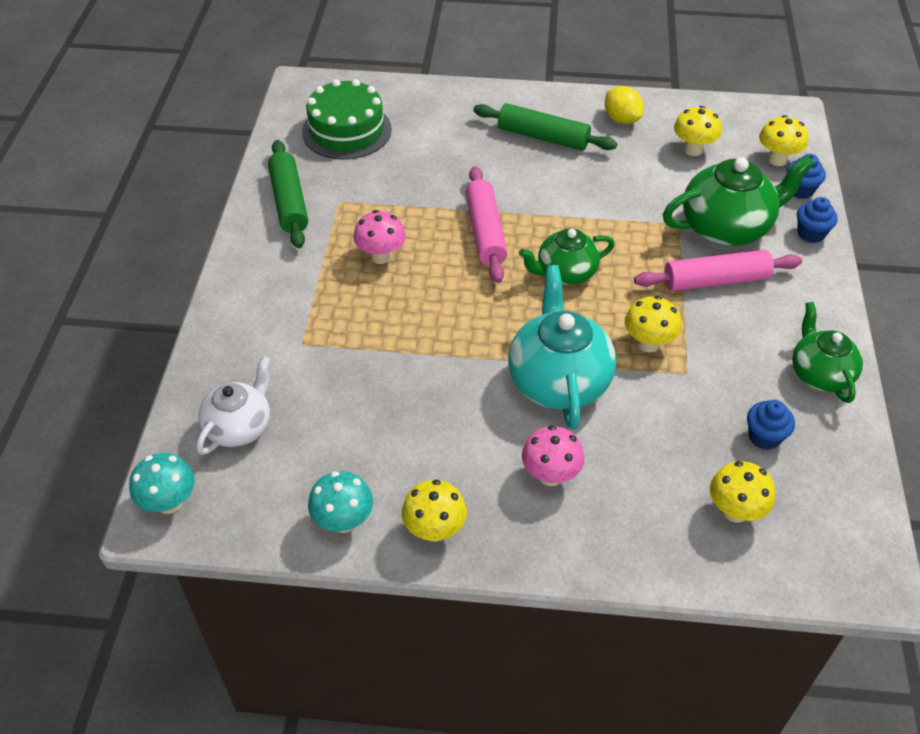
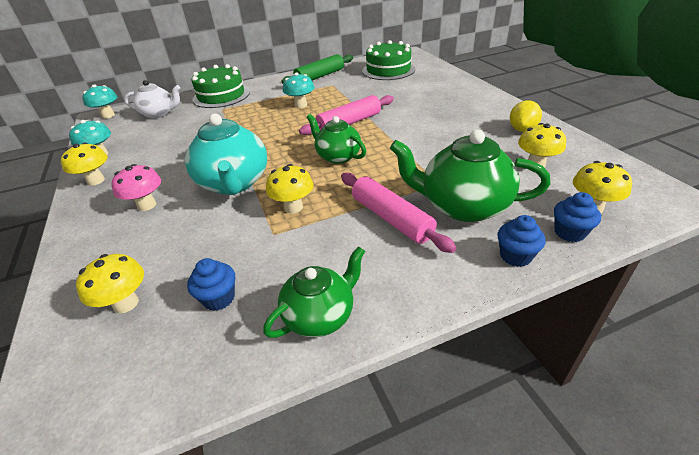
camera: 65 degrees right, 10 degrees down
pink mushroom [353,210,406,264] -> turquoise mushroom [283,73,314,108]
green rolling pin [473,103,617,151] -> none
turquoise teapot [508,265,616,430] -> turquoise teapot turned 105 degrees clockwise [185,113,267,195]
green teapot [663,156,815,246] -> green teapot turned 150 degrees clockwise [390,130,551,222]
none -> green cake [191,64,250,108]

